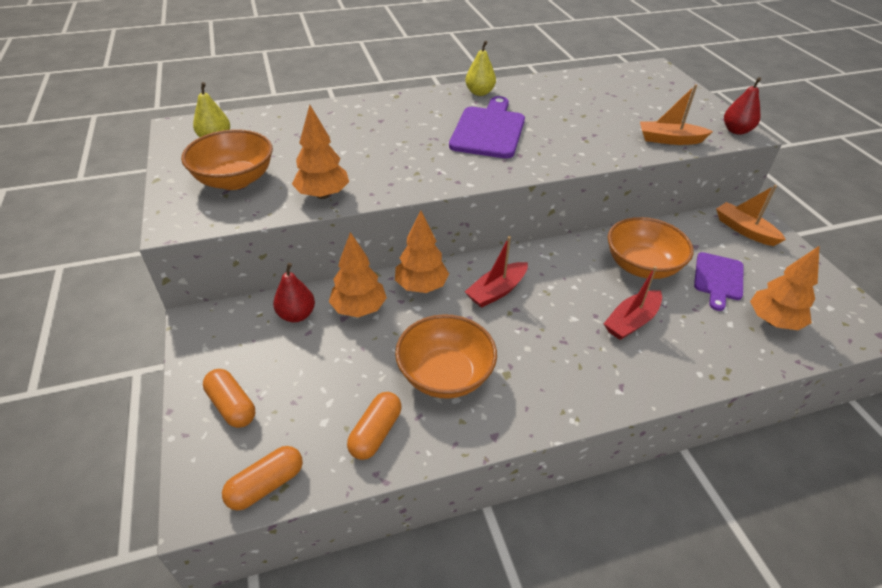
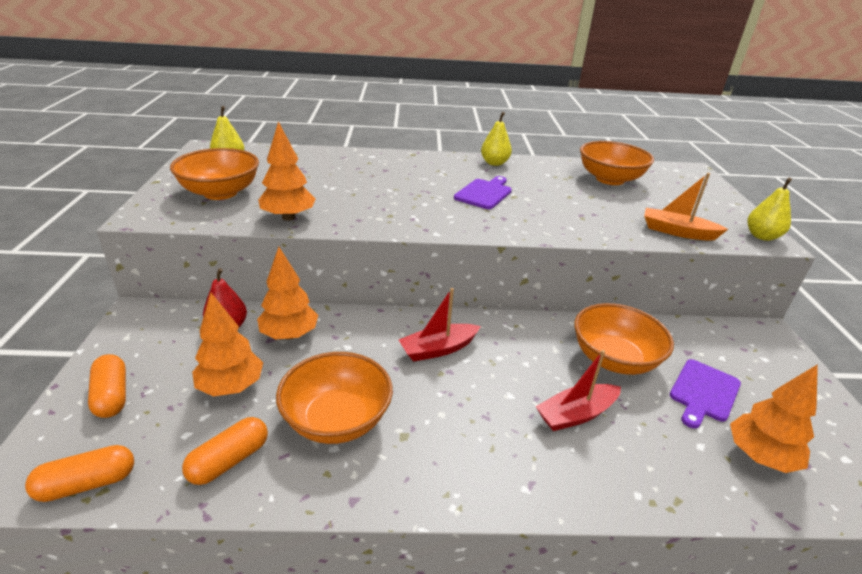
camera: 15 degrees right, 10 degrees down
orange tree [395,211,449,293] -> orange tree moved to [192,292,263,396]
purple cutting board [449,96,525,159] -> purple cutting board [454,176,512,209], size x0.64
orange boat [716,185,786,246] -> none
red pear [724,77,761,135] -> yellow pear [747,178,792,241]
none -> orange bowl [580,141,654,185]

